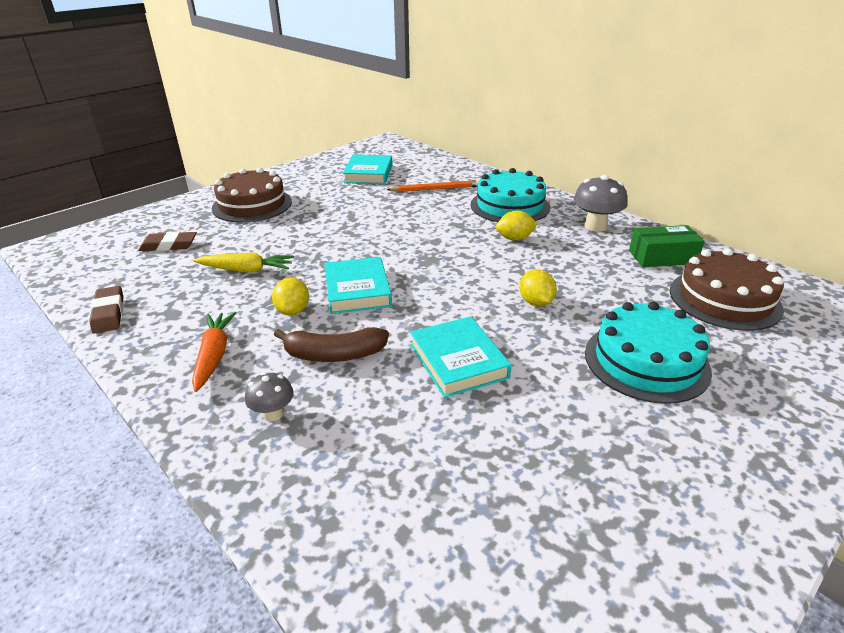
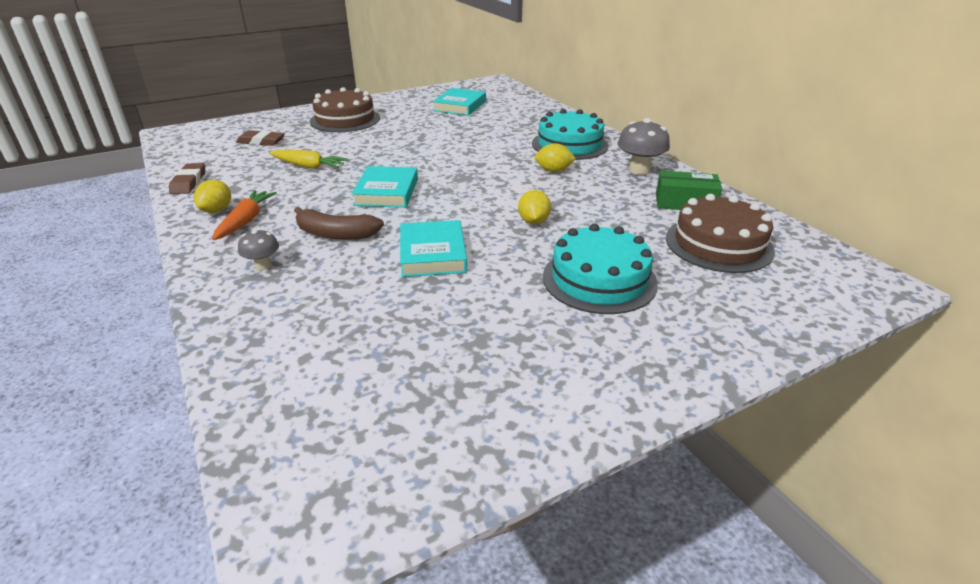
camera: 15 degrees right, 0 degrees up
yellow lemon [272,277,309,316] -> yellow lemon moved to [194,180,231,213]
orange pencil [386,180,479,192] -> none

